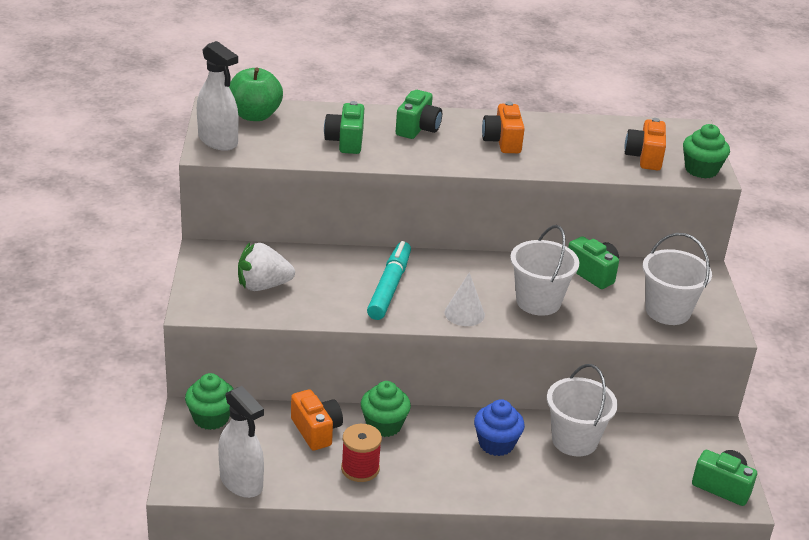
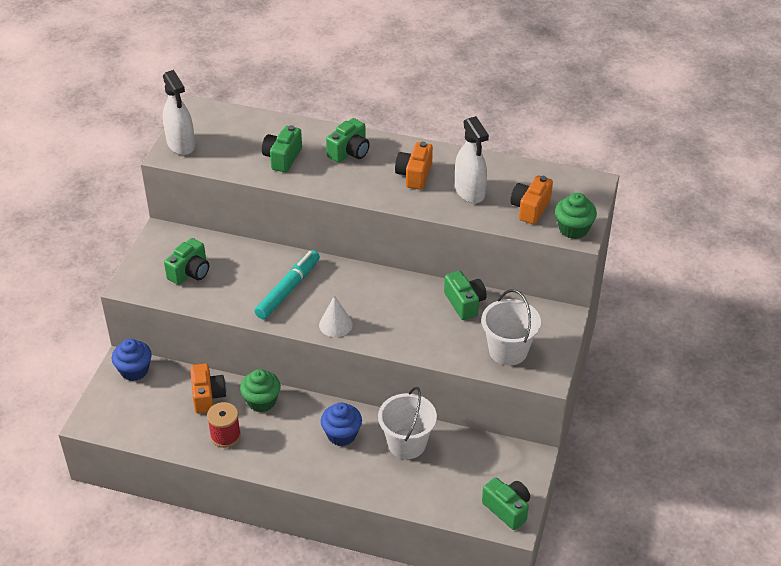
camera: 20 degrees right, 10 degrees up
green cupcake [185,373,233,430] -> blue cupcake [112,339,152,381]
white spray bottle [218,386,264,498] -> white spray bottle moved to [455,116,489,203]
green apple [229,67,283,121] -> none
white strawberry [238,242,295,291] -> green camera [164,238,209,285]
white bucket [510,225,579,316] -> none

